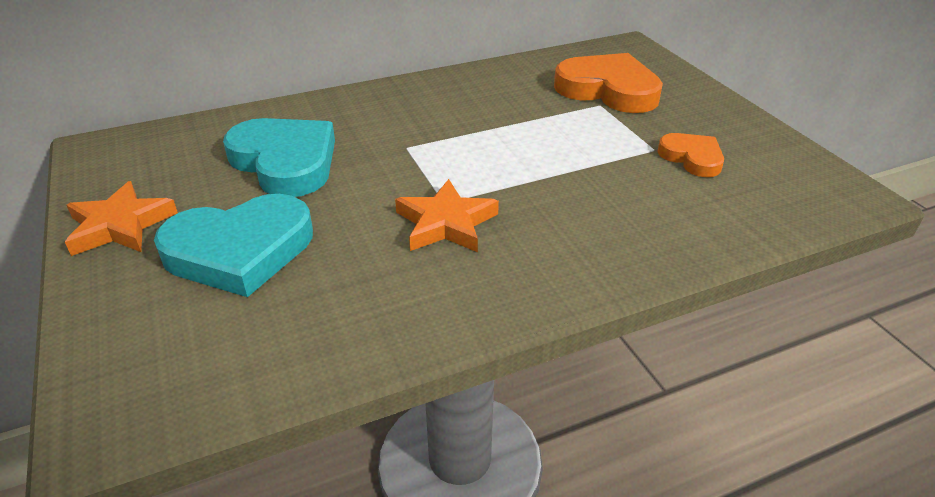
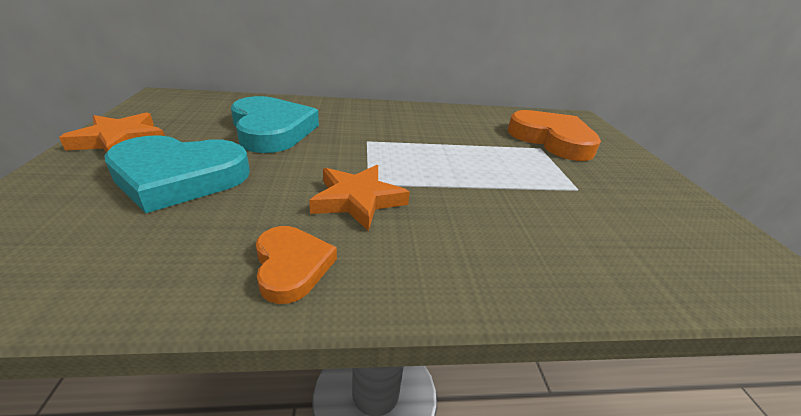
camera: 15 degrees right, 5 degrees down
orange heart [657,133,724,177] -> orange heart moved to [256,226,337,304]

